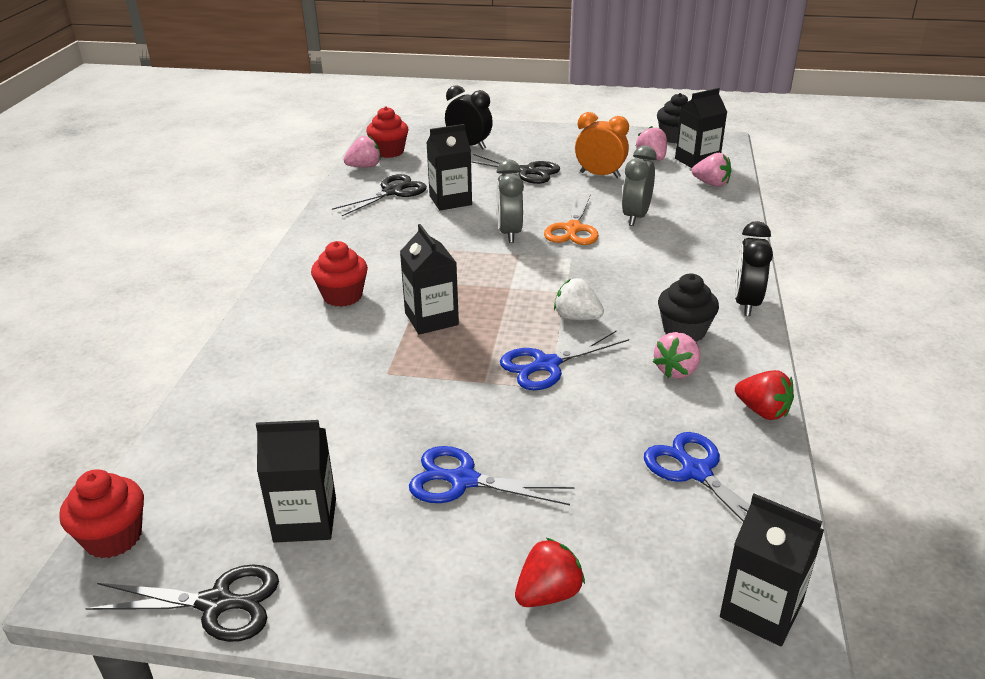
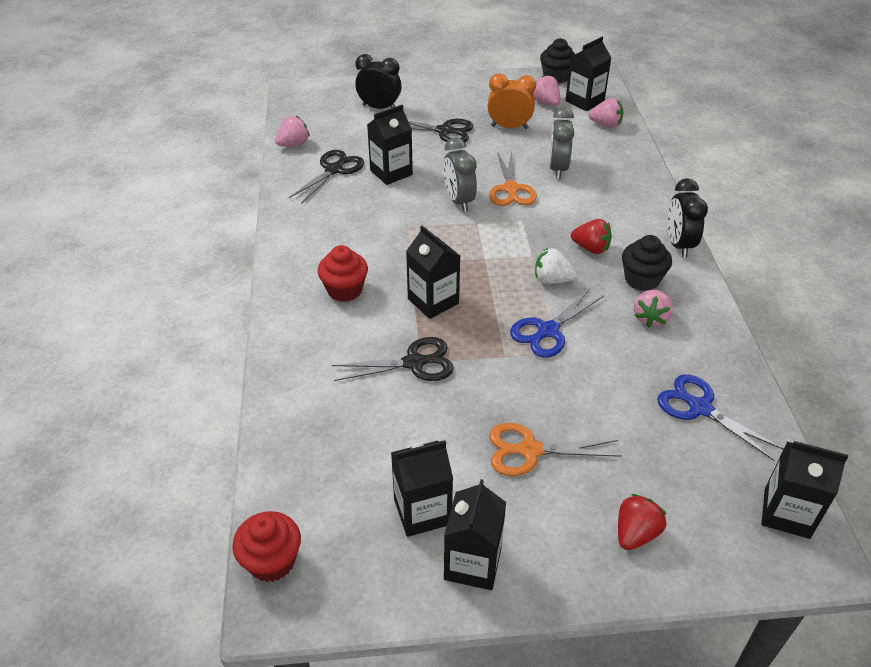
camera: 15 degrees left, 10 degrees up
black scissors [85,564,279,642] -> black scissors moved to [332,337,454,381]
red cupcake [366,106,409,158] -> none
blue scissors [409,446,574,505] -> orange scissors [489,423,621,476]
red strawberry [735,370,794,420] -> red strawberry moved to [571,219,612,254]
none -> black carton [444,479,506,590]

